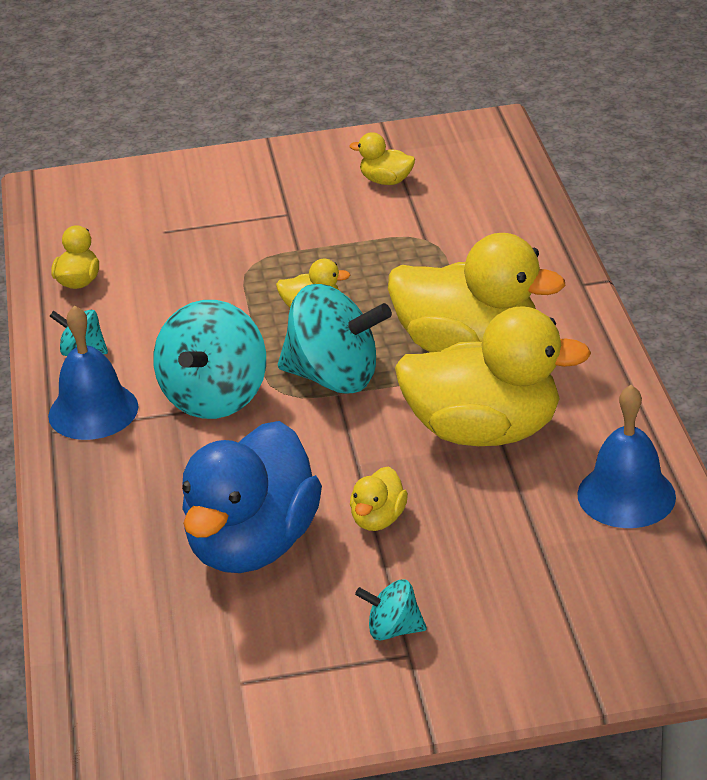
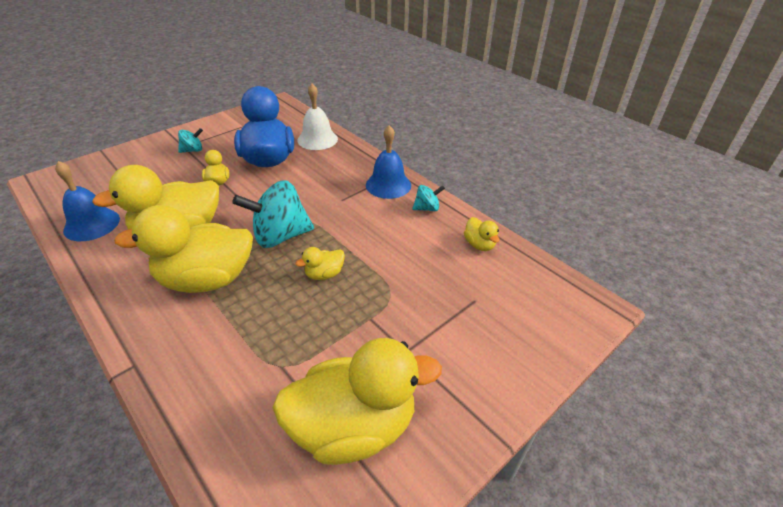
camera: 145 degrees right, 5 degrees up
turquoise spinning top [153,300,266,419] -> none
yellow duck [350,132,415,185] -> yellow duck [273,338,442,465], size x2.33
none -> white bell [297,84,338,150]

